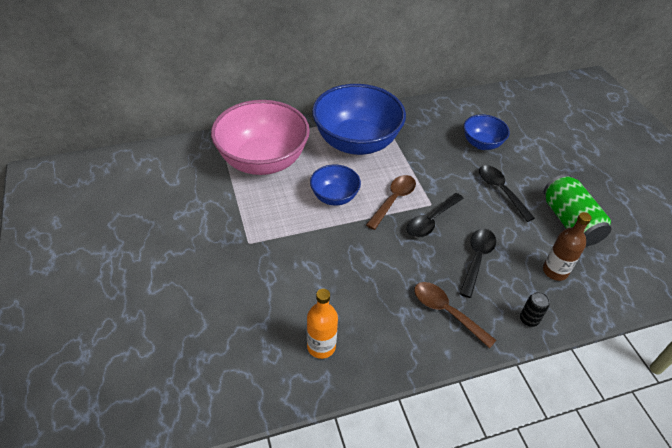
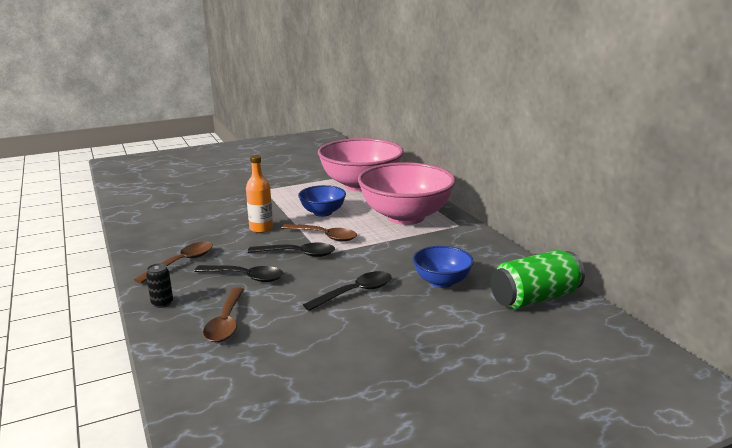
camera: 85 degrees right, 25 degrees down
orange bottle [307,289,338,359] -> orange bottle moved to [246,155,273,233]
blue bowl [312,84,406,155] -> pink bowl [358,162,456,225]
black spoon [406,193,464,238] -> black spoon turned 150 degrees clockwise [248,243,335,257]
brown bottle [543,212,592,281] -> brown spoon [203,287,244,342]
green can [544,174,611,246] -> green can moved to [490,250,585,309]

